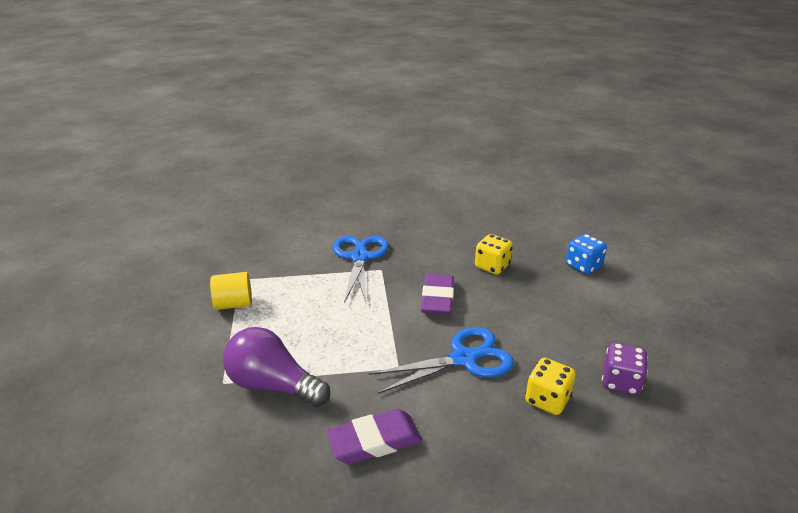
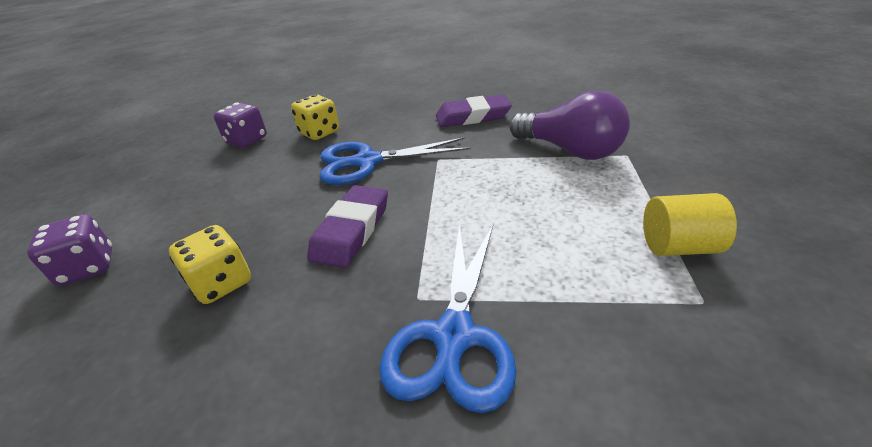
camera: 165 degrees left, 5 degrees up
blue dice [566,234,607,275] -> purple dice [27,214,112,286]

